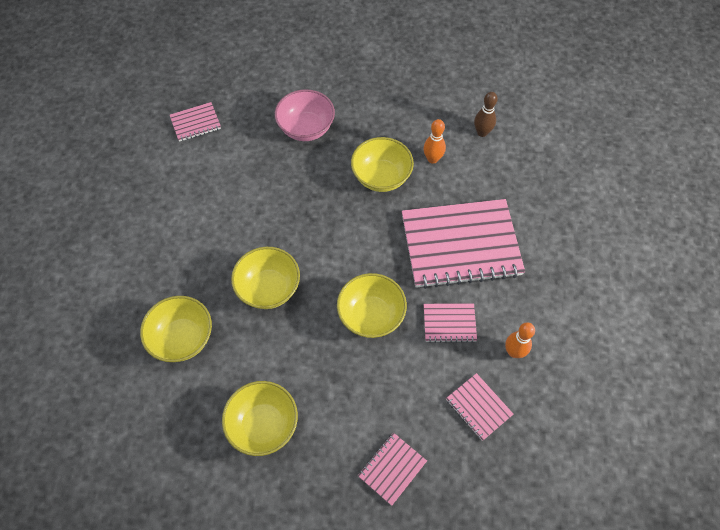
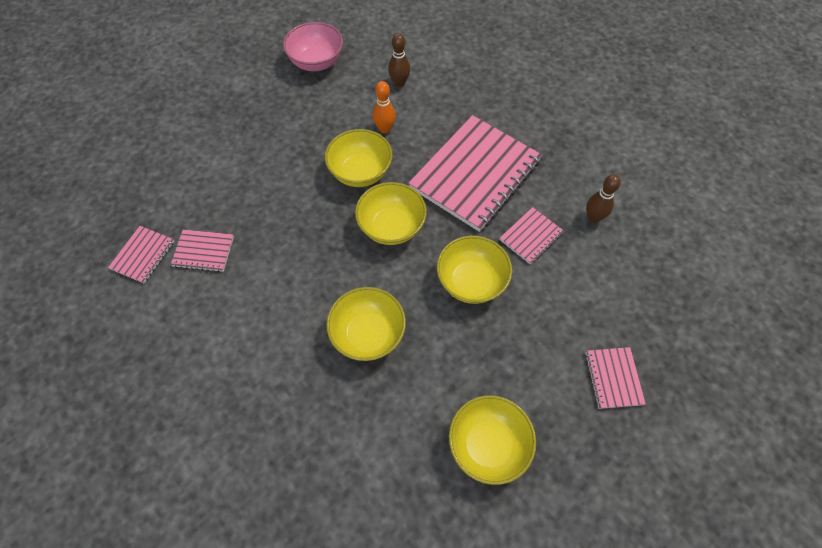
camera: 45 degrees left, 0 degrees up
yellow bowl [140,296,212,362] -> yellow bowl moved to [355,182,427,245]
pink bowl [275,89,335,141] -> pink bowl moved to [283,22,343,71]
pink notebook [446,373,514,441] -> pink notebook moved to [171,230,234,272]
orange bowling pin [505,322,535,358] -> brown bowling pin [586,174,621,223]

